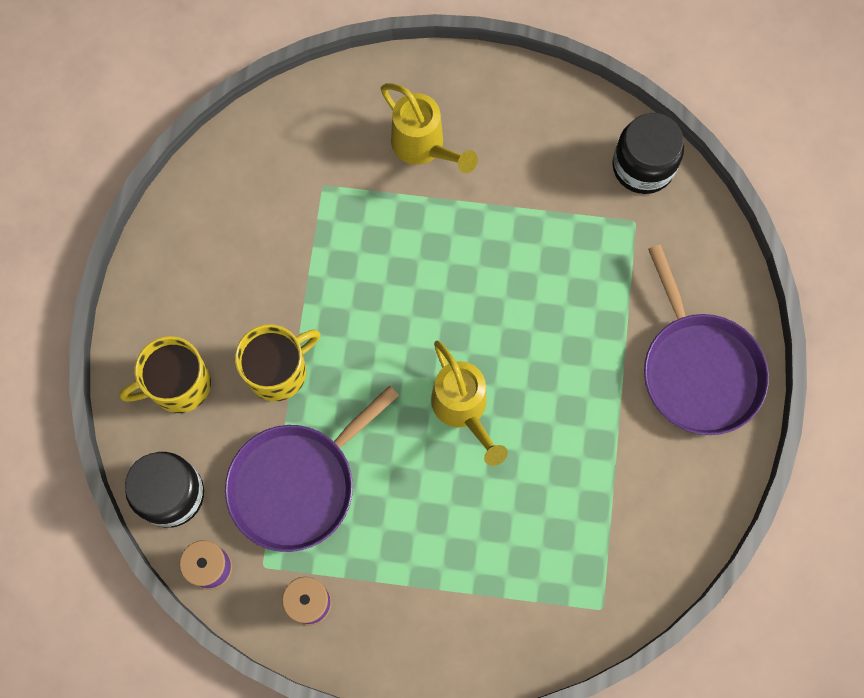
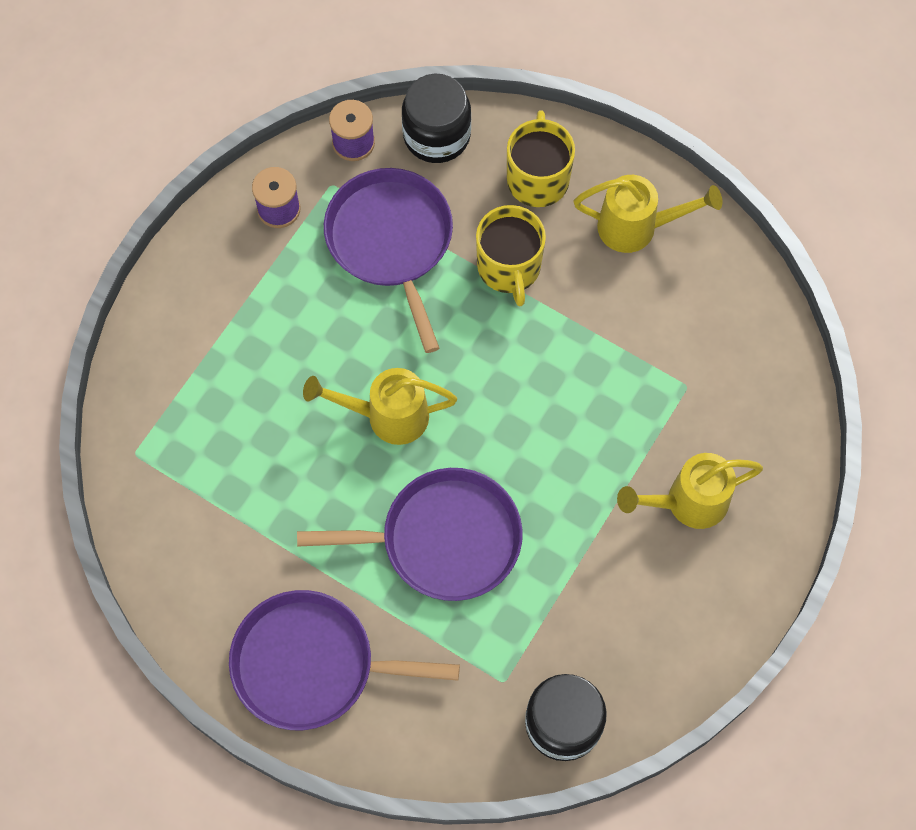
camera: 115 degrees right, 5 degrees down
none -> purple pan [297,468,523,601]
none -> yellow watering can [574,175,722,253]

